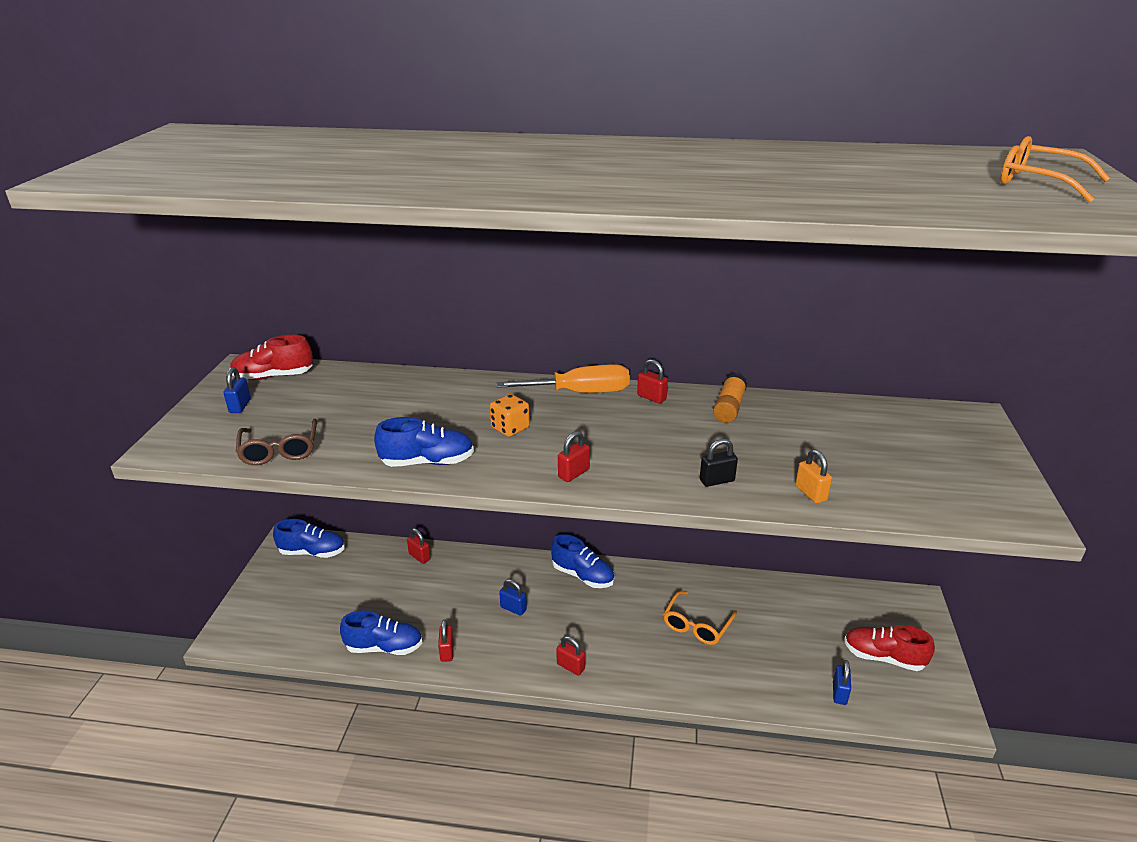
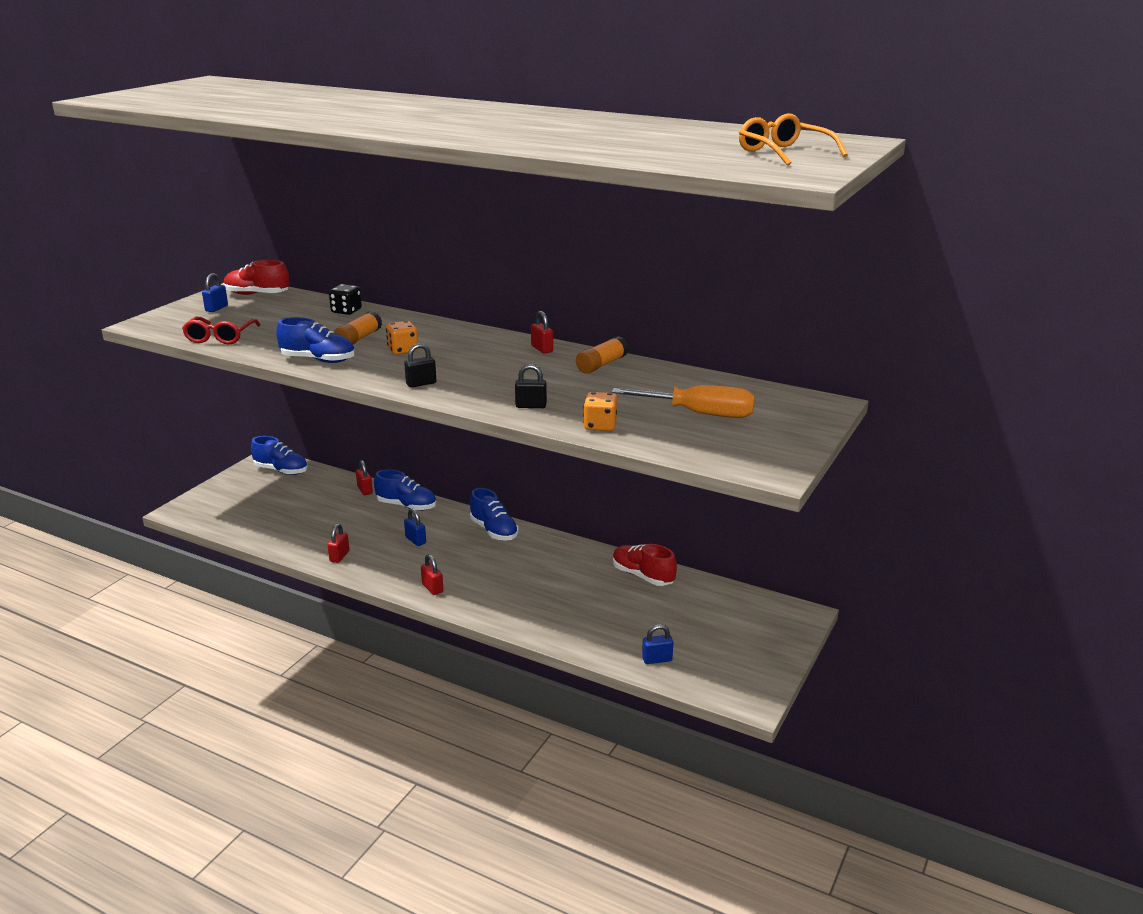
camera: 20 degrees right, 5 degrees down
brown glasses [236,419,317,465] -> red glasses [182,317,260,344]
blue shoe [340,610,422,655] -> blue shoe moved to [374,469,436,511]
orange screwdriver [497,364,630,393] -> orange screwdriver moved to [612,385,755,418]
red padlock [558,431,590,482] -> black padlock [404,343,436,388]
orange glasses [663,591,737,645] -> none
orange padlock [796,449,832,503] -> orange dice [583,392,617,431]
blue padlock [833,660,851,705] -> blue padlock turned 45 degrees clockwise [642,624,673,664]
red shoe [844,625,935,671] -> red shoe moved to [613,544,677,586]
none -> black dice [329,284,362,315]
none -> orange glue stick [334,311,382,344]

